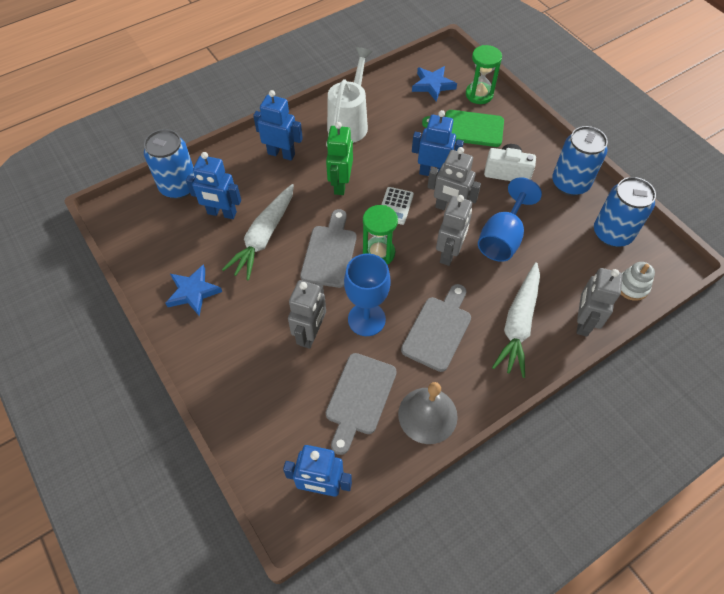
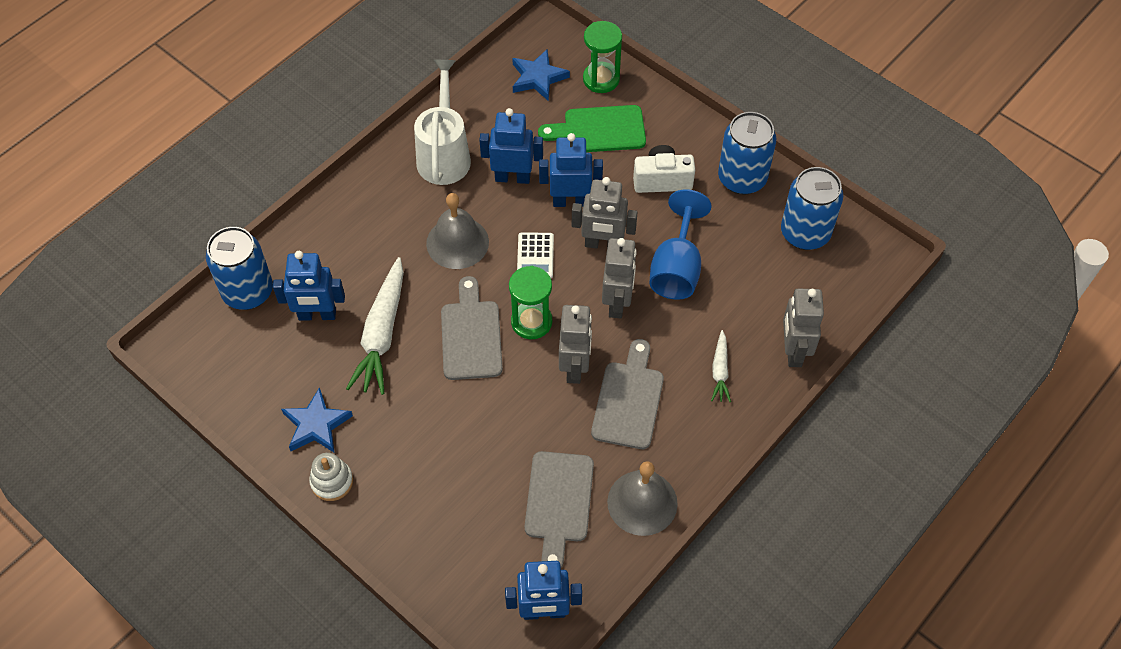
camera: 15 degrees left, 0 degrees up
blue robot [253,90,303,161] -> blue robot moved to [479,108,543,184]
grey robot [288,280,326,349] -> grey robot moved to [559,305,592,384]
green robot [326,122,353,195] -> grey bell [426,193,489,269]
blue goblet [344,253,391,336] -> none
white carrot [492,262,540,378] -> white carrot [711,330,731,402], size x0.51
white stacking toy [621,262,655,301] -> white stacking toy moved to [309,453,353,501]

